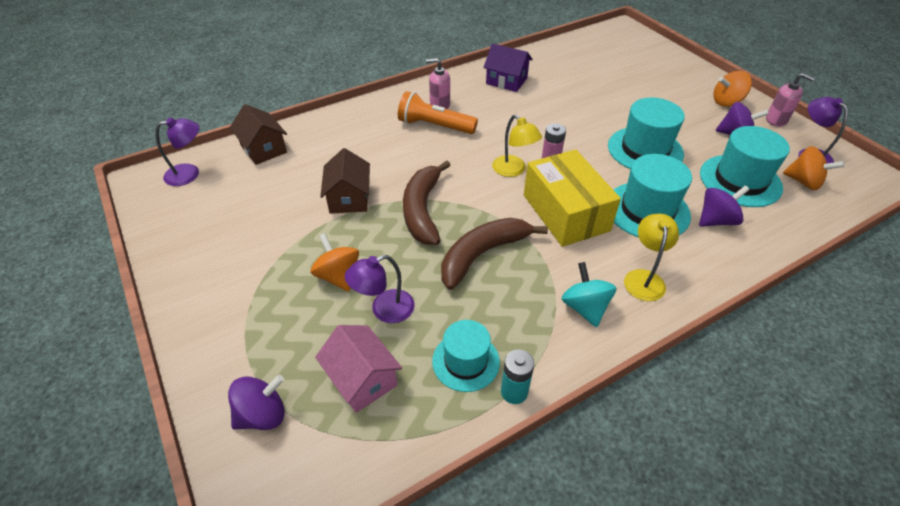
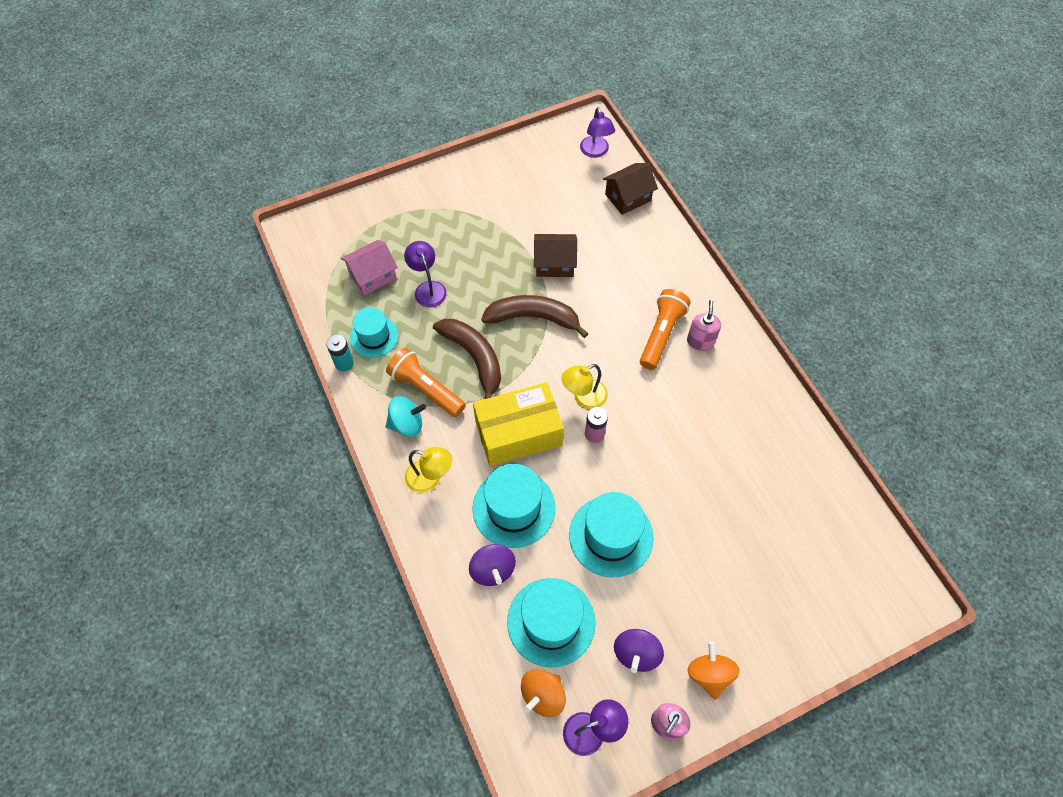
camera: 95 degrees right, 15 degrees up
purple spinning top [228,375,285,430] -> none
orange spinning top [310,233,359,292] -> none
purple house [483,43,533,92] -> none
none -> orange flashlight [386,348,466,417]

